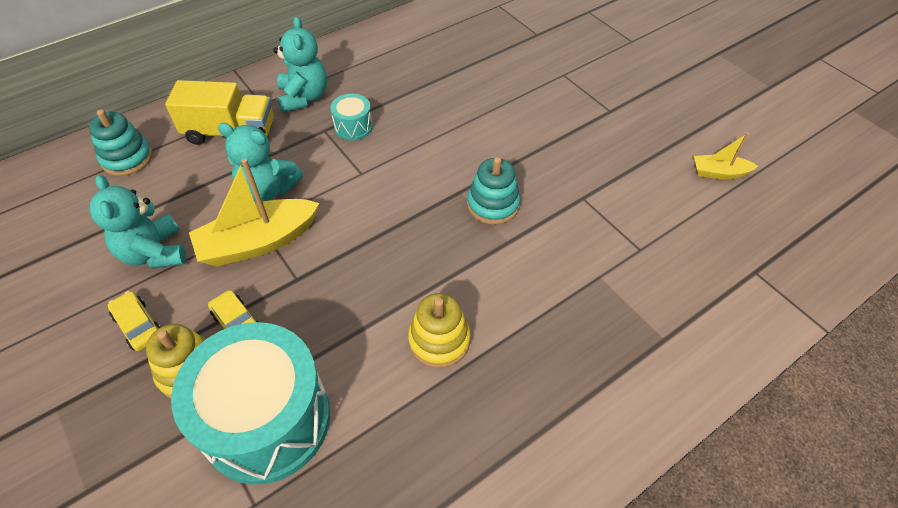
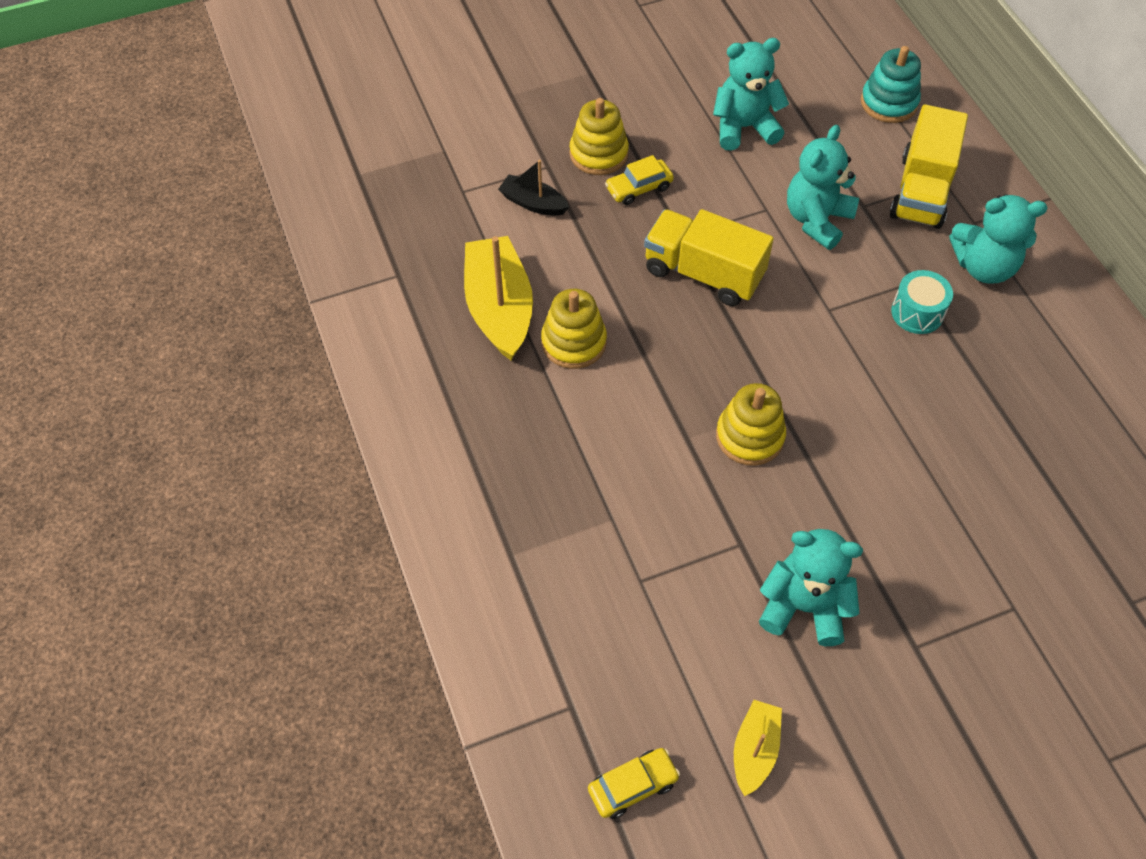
camera: 105 degrees right, 5 degrees up
yellow car [108,291,161,351] -> yellow car moved to [588,748,680,819]
turquoise drum [171,322,330,485] -> black boat [498,160,569,216]
yellow boat [189,158,319,266] -> yellow boat moved to [464,236,533,360]
turquoise stacking toy [467,157,520,225] -> yellow stacking toy [716,383,786,466]
none -> yellow truck [644,209,774,306]
none -> turquoise teddy bear [759,529,863,646]

